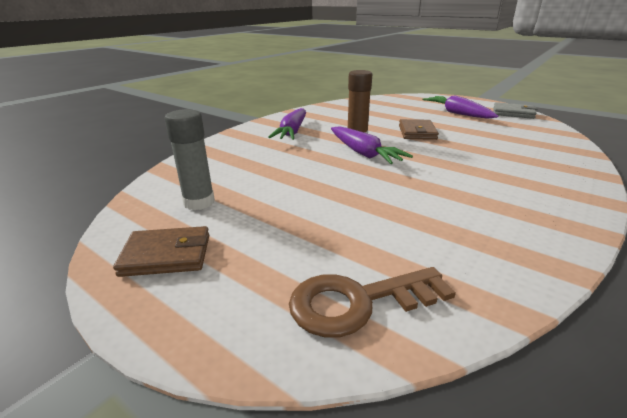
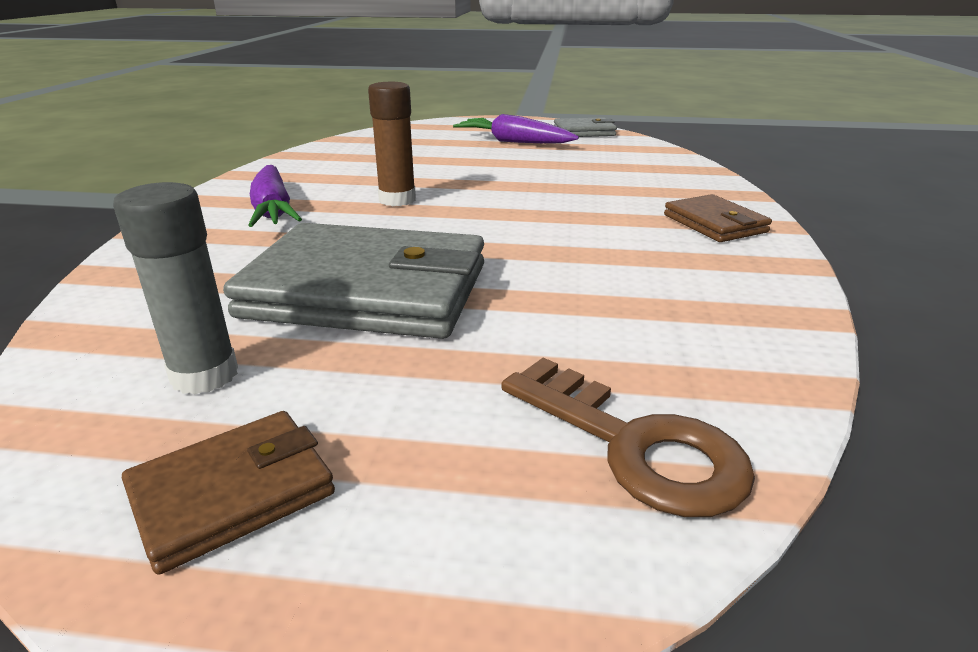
camera: 30 degrees left, 0 degrees up
brown key [289,267,456,338] -> brown key turned 90 degrees counterclockwise [501,358,755,517]
purple carrot [331,126,413,164] -> none
brown wallet [399,119,439,140] -> brown wallet moved to [664,194,772,242]
none -> grey wallet [223,223,484,339]

